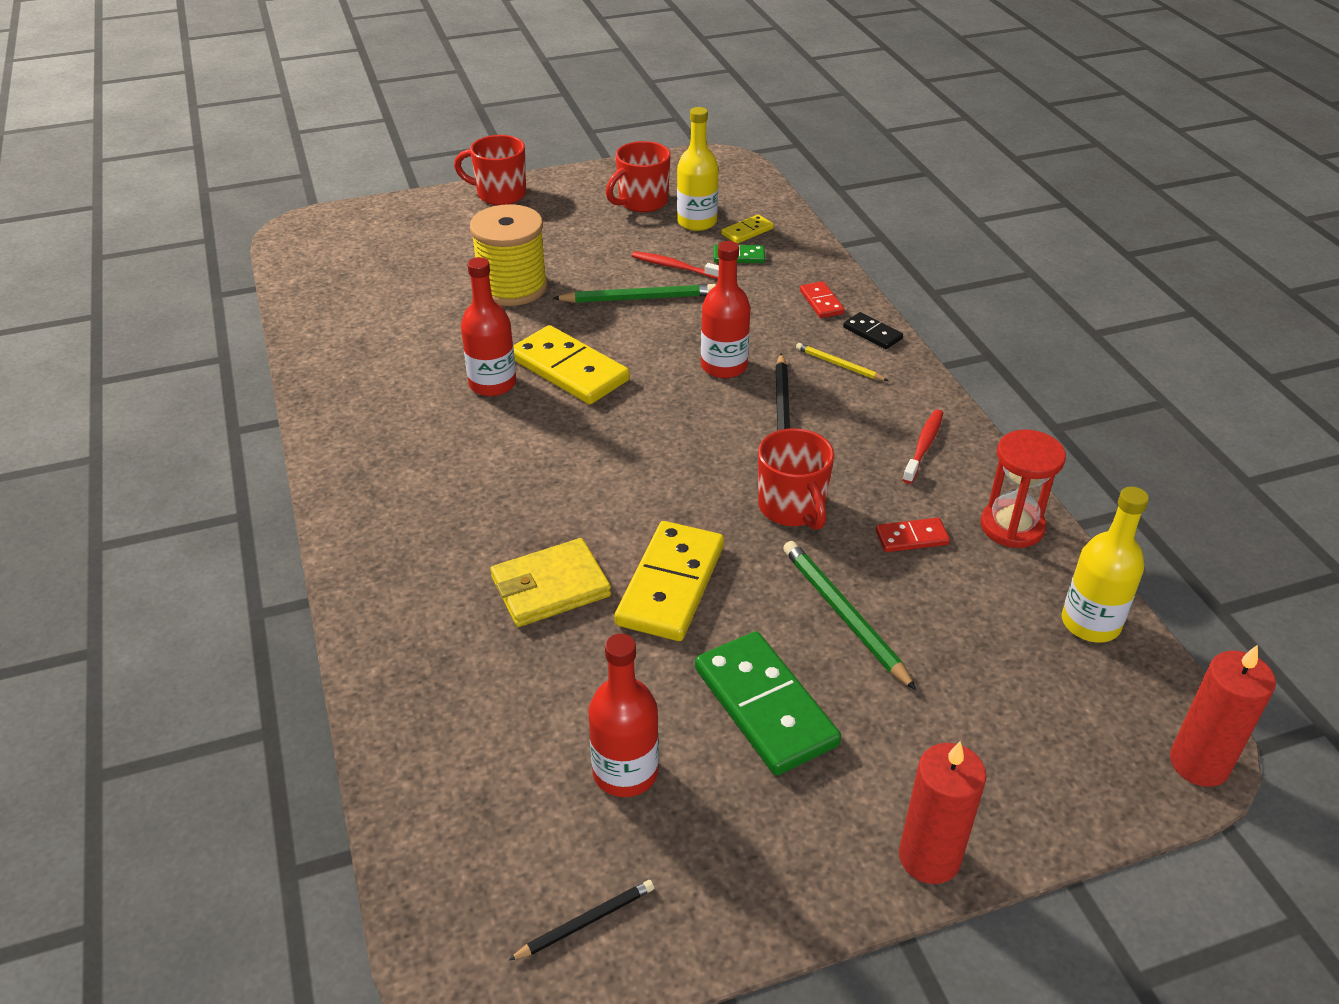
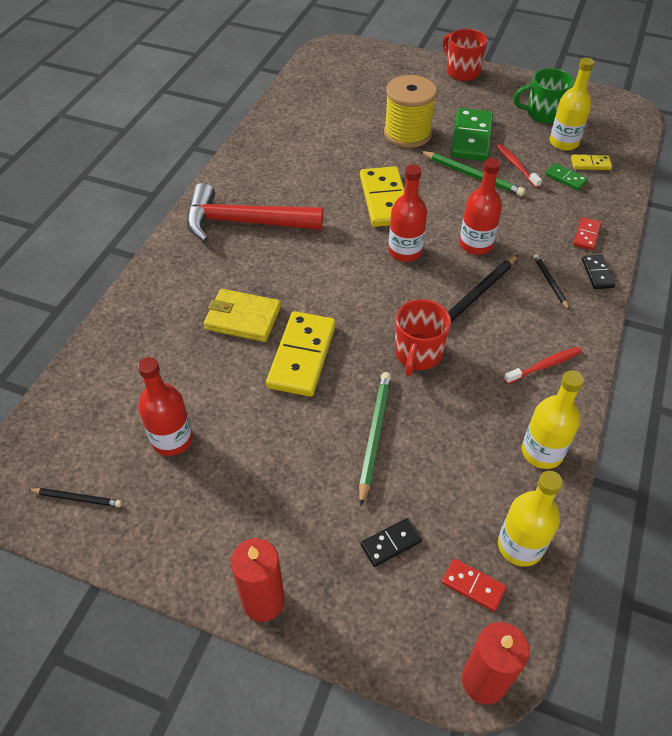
camera: 40 degrees right, 10 degrees up
red bottle [461,257,516,396] -> red bottle moved to [388,165,427,262]
red mug [606,141,671,212] -> green mug [514,68,574,123]
yellow domino [614,521,724,641] -> yellow domino turned 45 degrees counterclockwise [266,311,336,397]
green domino [695,631,841,775] -> green domino moved to [451,108,493,161]
yellow pencil [796,343,888,381] -> black pencil [533,254,569,310]
red domino [876,518,950,552] -> red domino moved to [442,558,507,612]
red hourglass [981,430,1066,548] -> yellow bottle [522,370,584,469]
none -> red hammer [187,183,323,242]
none -> black domino [360,518,422,567]

